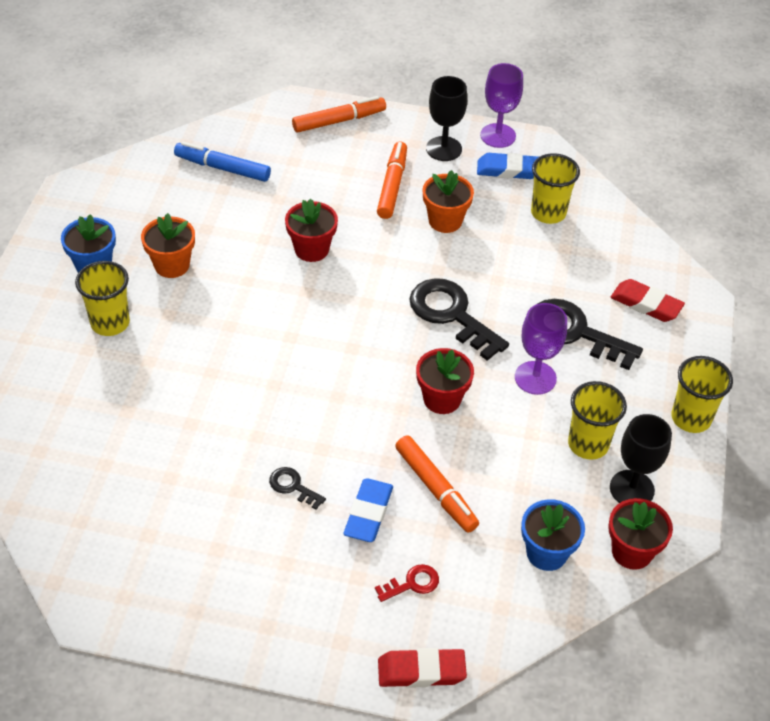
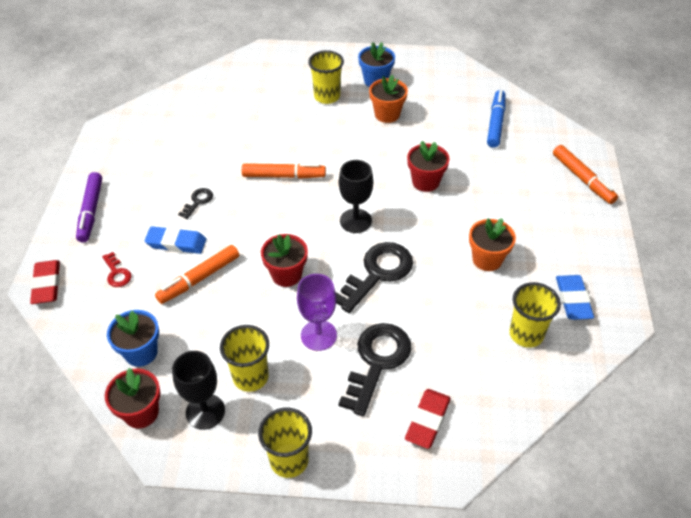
camera: 85 degrees right, 0 degrees up
orange marker [377,142,407,219] -> orange marker moved to [241,163,326,179]
black goblet [426,76,467,161] -> black goblet moved to [339,160,373,233]
purple goblet [480,63,523,148] -> none
none -> purple marker [76,172,102,243]

